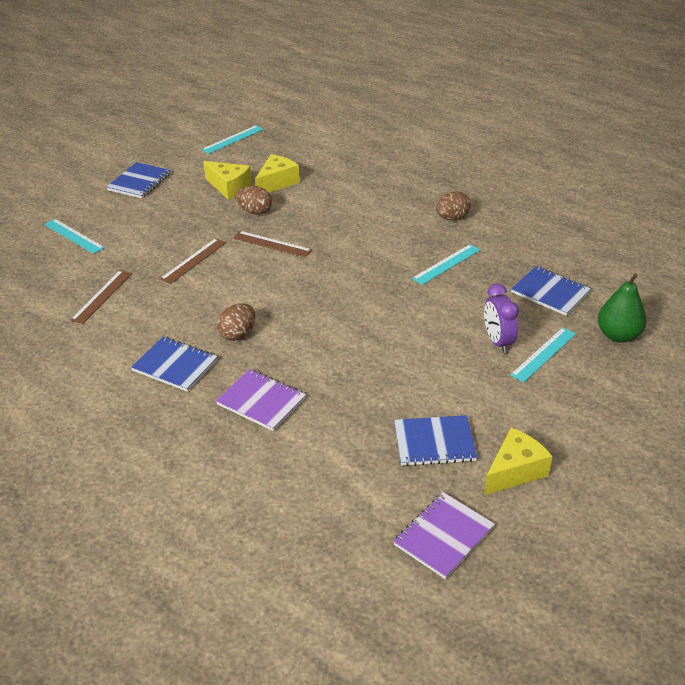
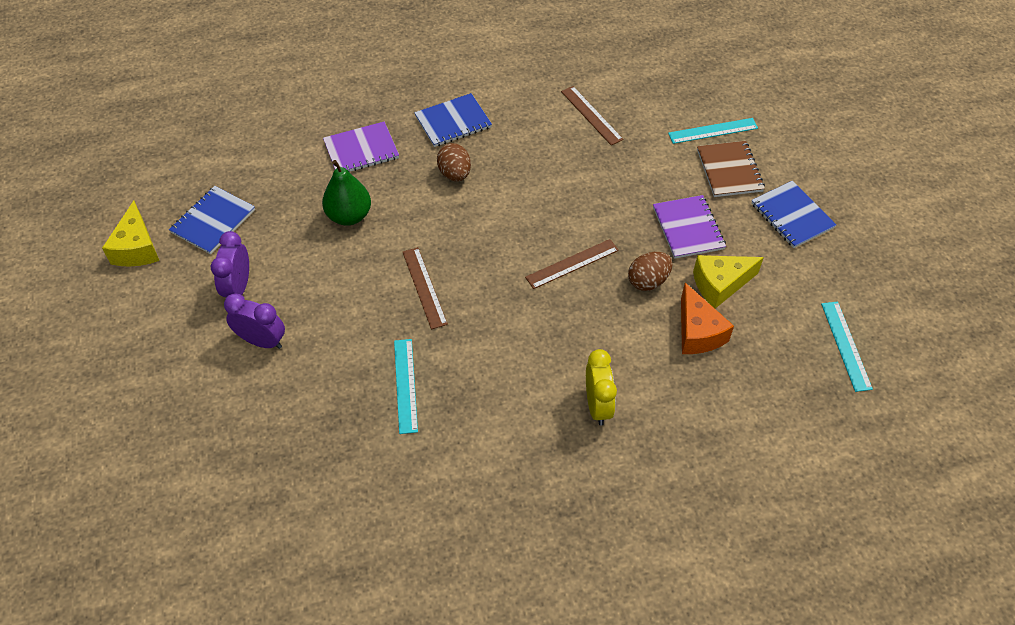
camera: 125 degrees right, 15 degrees up
brown ruler [160,238,226,284] -> brown ruler moved to [403,247,448,329]
yellow cheese [255,154,300,192] -> orange cheese [681,283,734,354]
purple notebook [393,492,495,579] -> purple notebook moved to [653,195,726,259]
brown egg [436,191,471,220] -> none
turquoise ruler [510,327,576,383] -> none
blue notebook [511,266,591,316] -> none
green pear [598,273,647,343] -> green pear moved to [322,160,371,225]
none -> purple clock [211,231,249,297]
none -> yellow clock [586,349,617,426]
none -> brown notebook [697,141,765,197]

